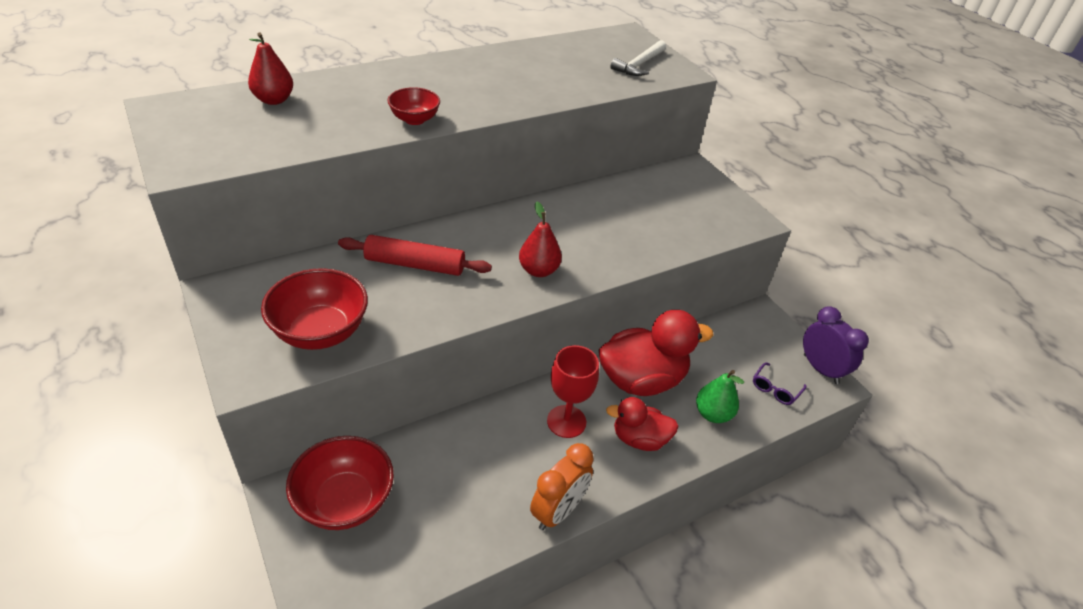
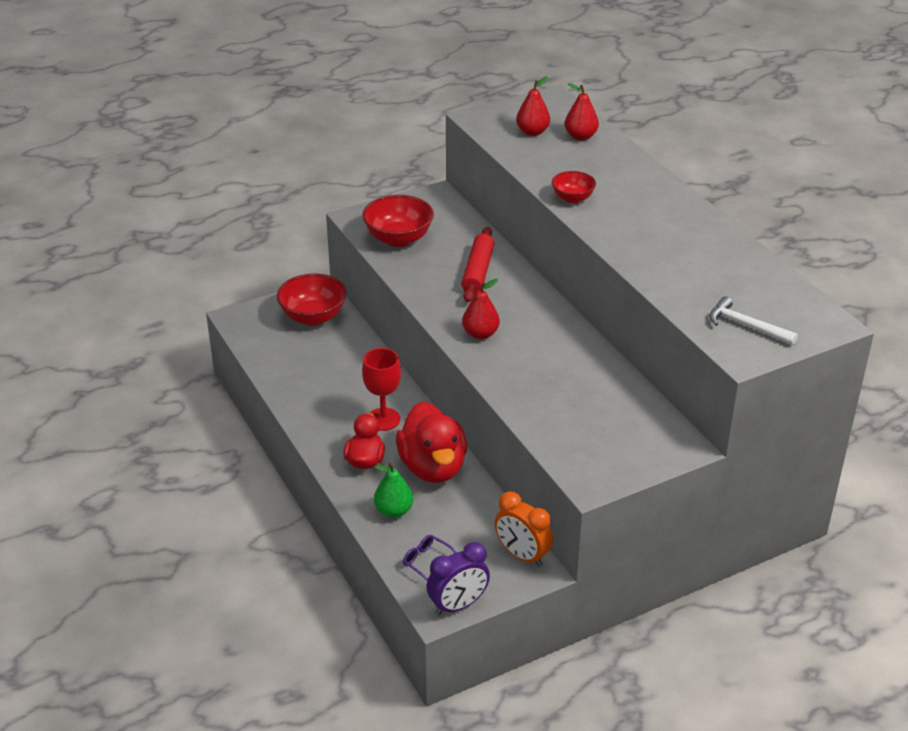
camera: 95 degrees right, 5 degrees down
orange clock [530,443,594,530] -> orange clock moved to [495,492,553,567]
none -> red pear [516,76,550,136]

